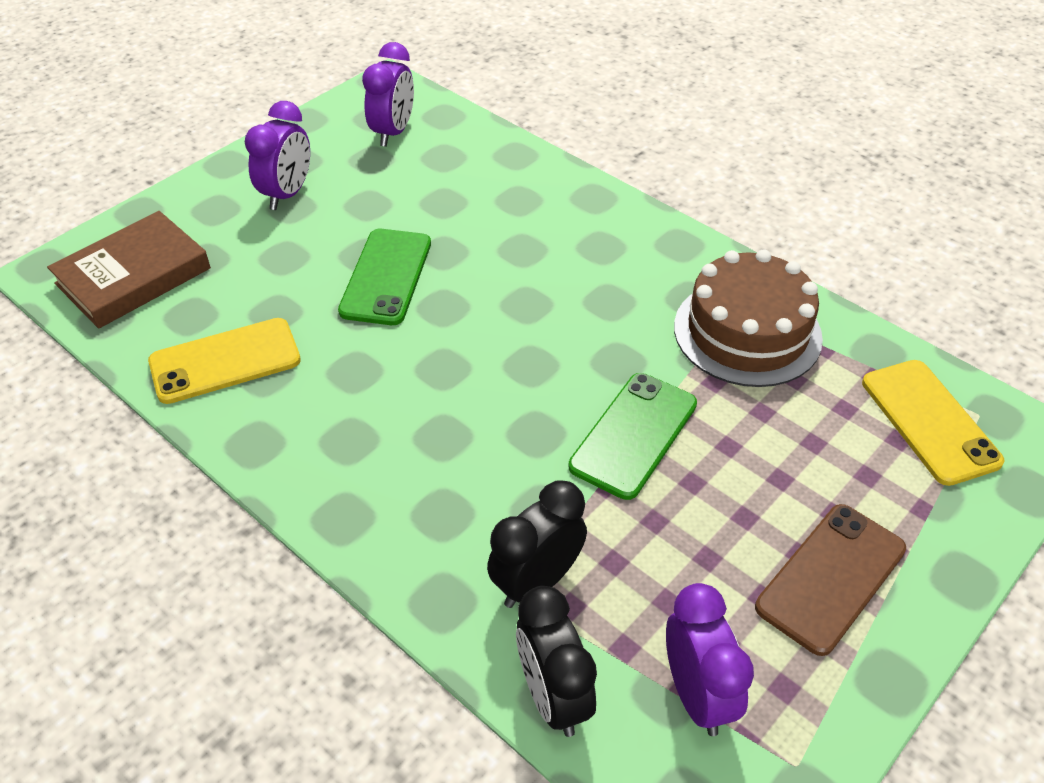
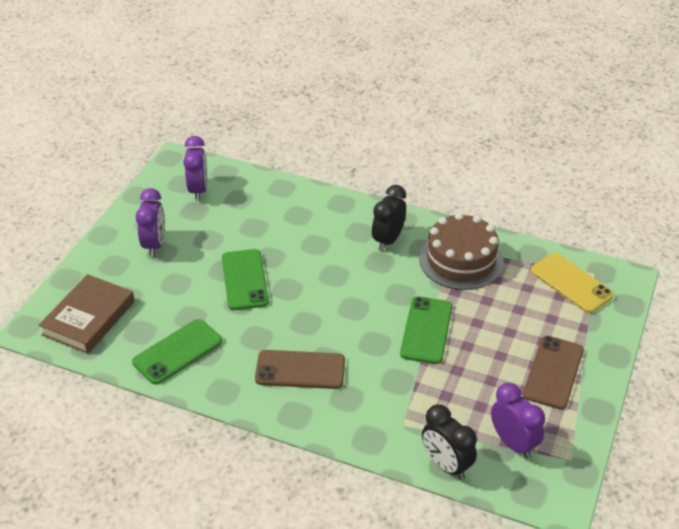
camera: 20 degrees left, 5 degrees down
yellow phone [148,318,301,404] -> green phone [132,319,222,385]
black clock [487,480,587,608] -> black clock moved to [372,185,406,251]
none -> brown phone [255,350,345,389]

